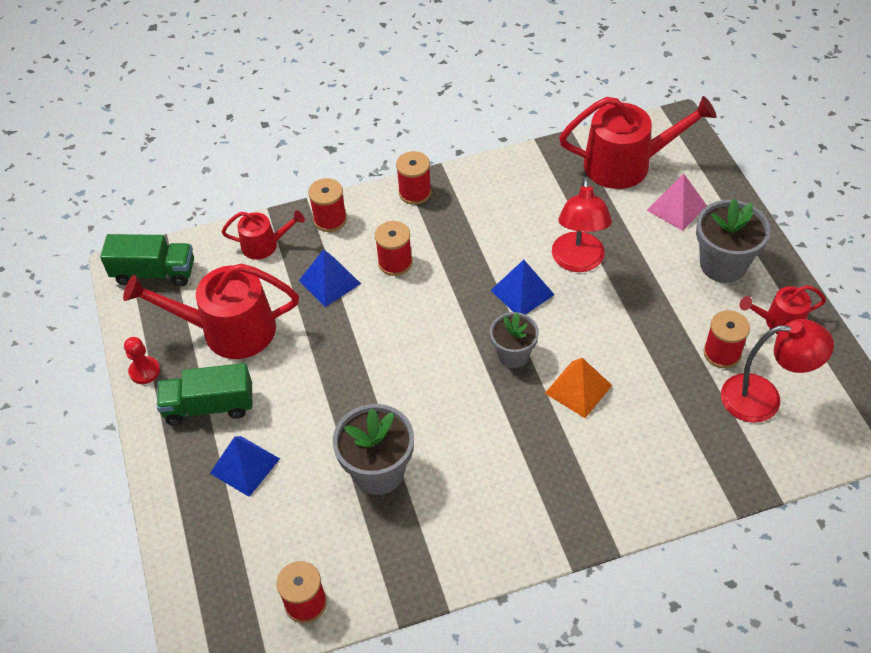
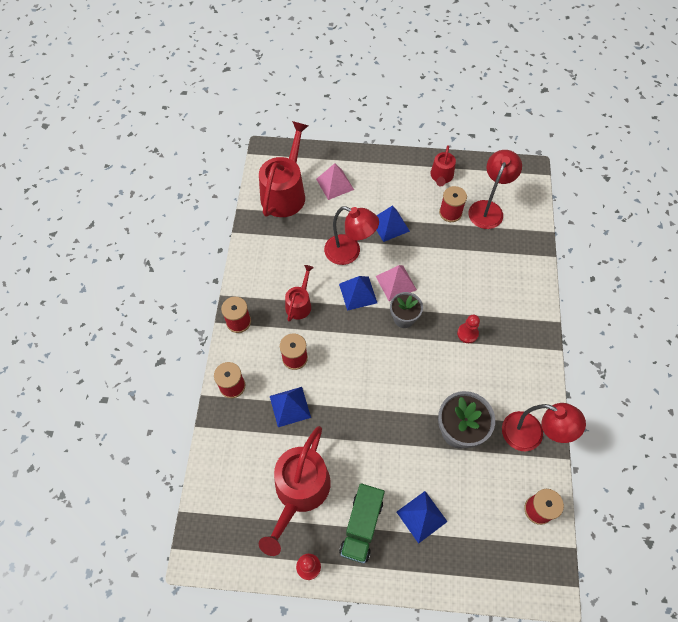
camera: 70 degrees left, 10 degrees up
green truck [100,234,194,286] -> none
red watering can [222,211,305,260] -> red watering can moved to [285,265,314,322]
orange pyramid [545,358,612,418] -> none
grey flower pot [696,199,770,283] -> none
none -> pink pyramid [376,265,417,301]
none -> blue pyramid [377,205,410,242]
none -> red pawn [457,315,480,343]
none -> red lamp [502,403,586,451]

